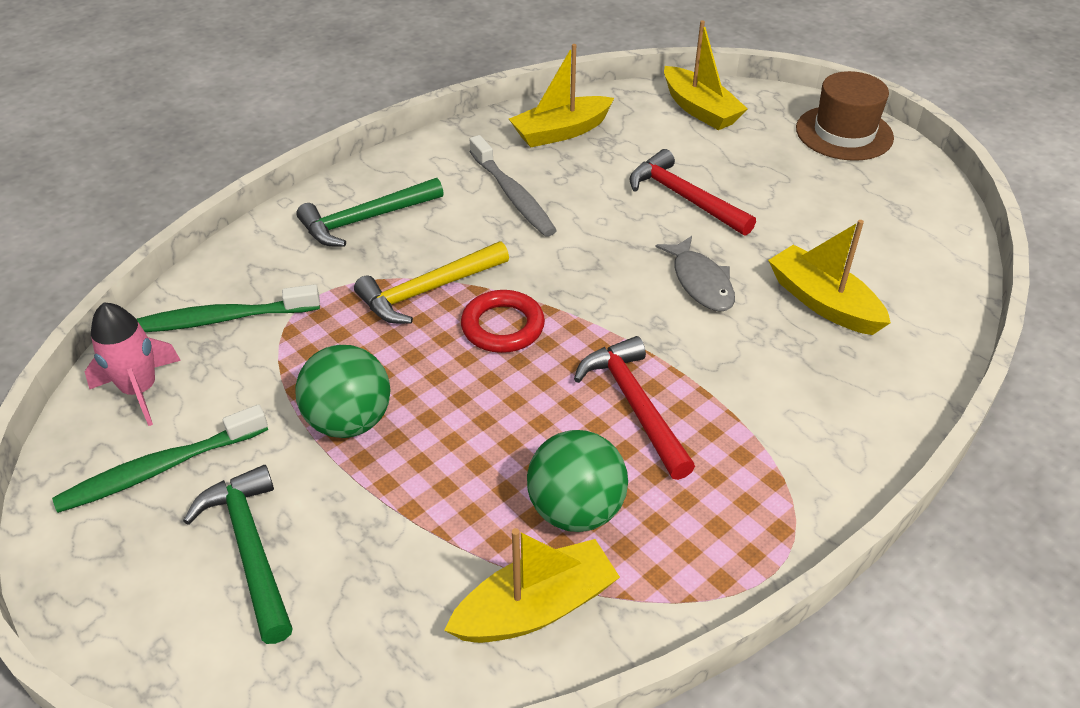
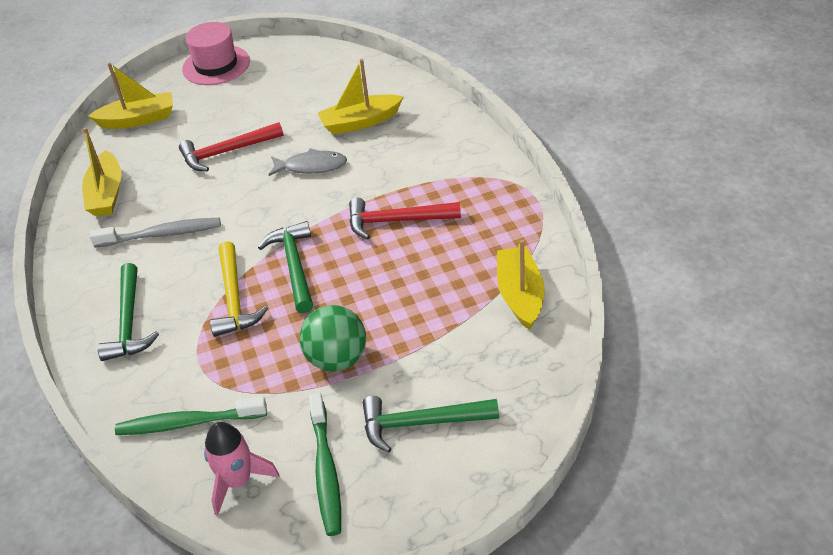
camera: 65 degrees left, 0 degrees up
green toothbrush [137,284,320,332] -> green toothbrush turned 75 degrees clockwise [115,396,267,435]
red ring [461,290,545,353] -> green hammer [258,221,313,313]
green ball [527,430,628,532] -> none
brown hat [796,71,894,161] -> pink hat [182,22,250,85]

